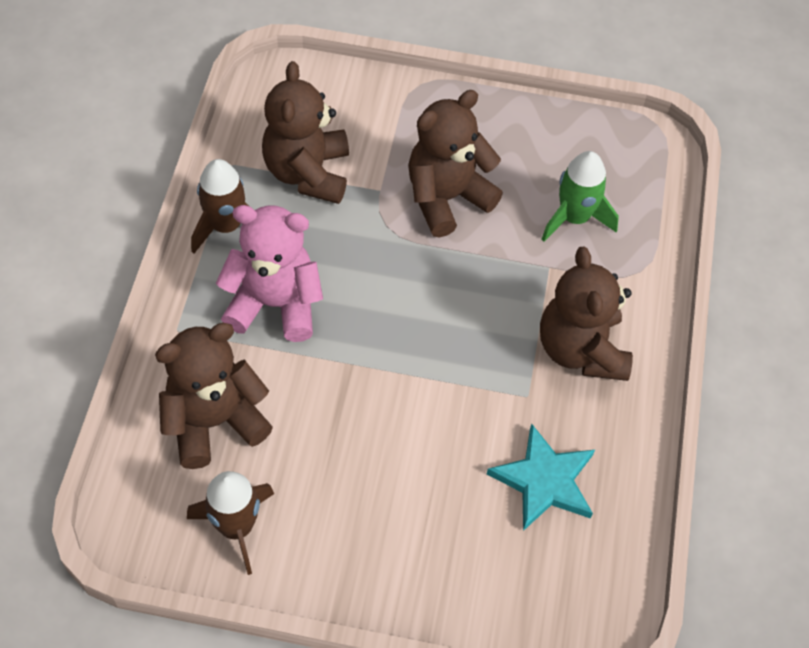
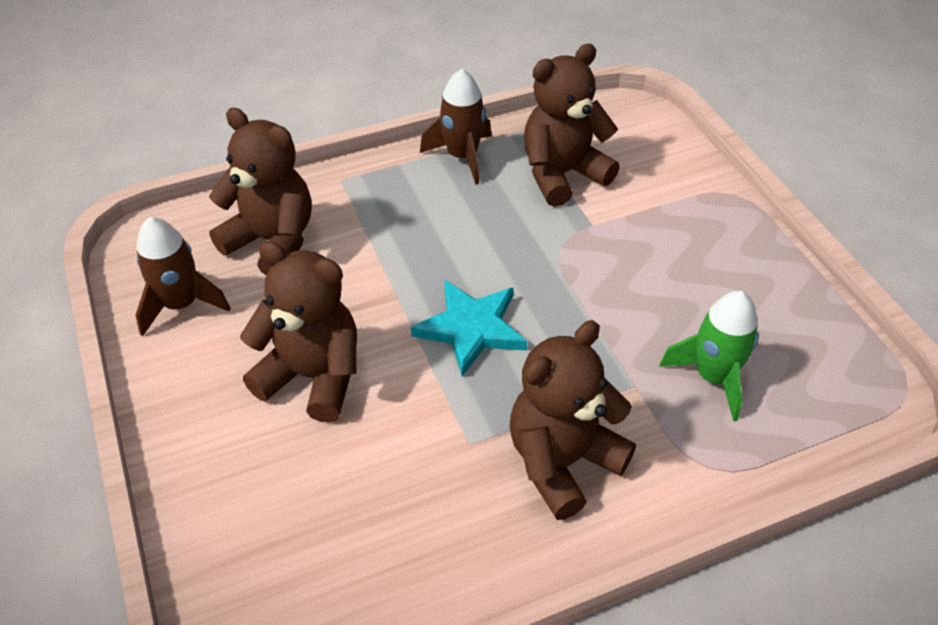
camera: 60 degrees right, 10 degrees down
pink teddy bear [216,205,323,342] -> none
brown teddy bear [408,90,503,238] -> brown teddy bear moved to [240,241,357,423]
turquoise star [487,423,595,531] -> turquoise star moved to [411,280,527,376]

